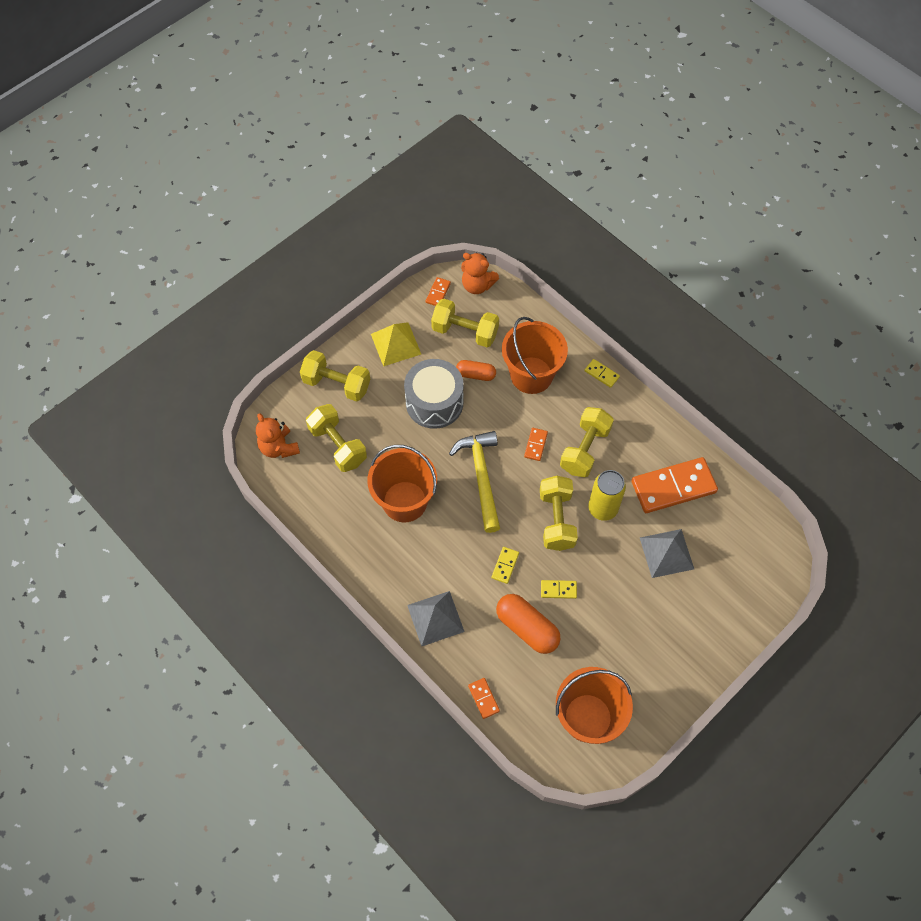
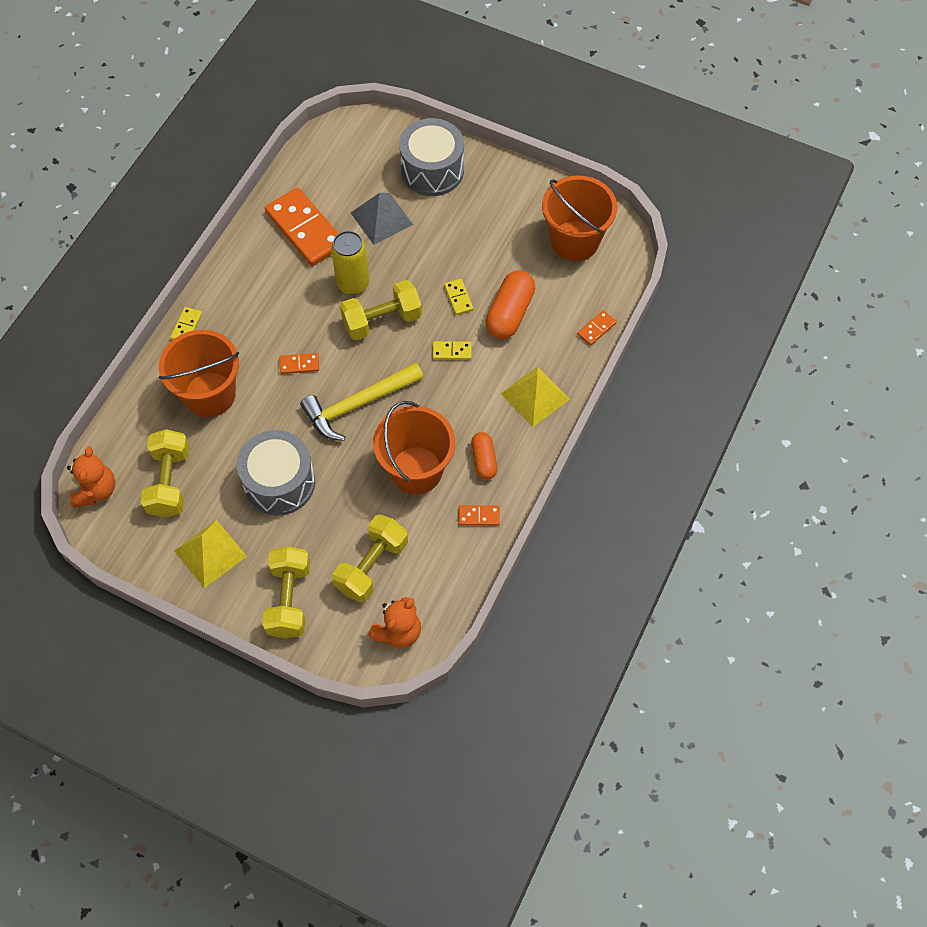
camera: 110 degrees left, 0 degrees up
grey pyramid [407,591,465,646] -> yellow pyramid [501,366,570,427]
orange domino [426,277,451,306] -> orange domino moved to [458,505,500,526]
orange capsule [456,360,496,381] -> orange capsule moved to [471,432,498,479]
yellow dumbbell [560,407,614,477] -> none
none -> grey drum [399,118,464,196]

